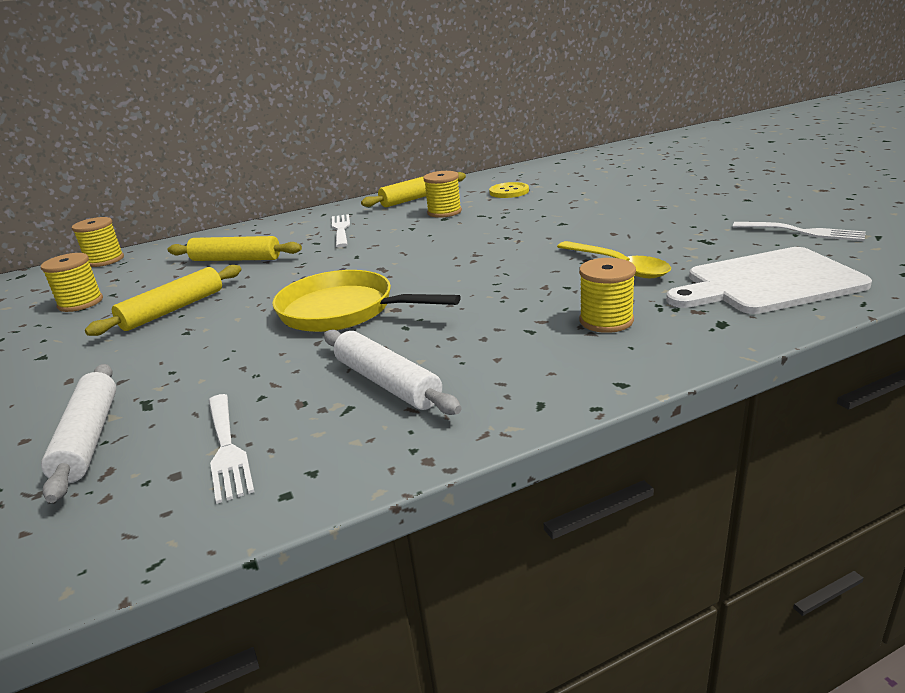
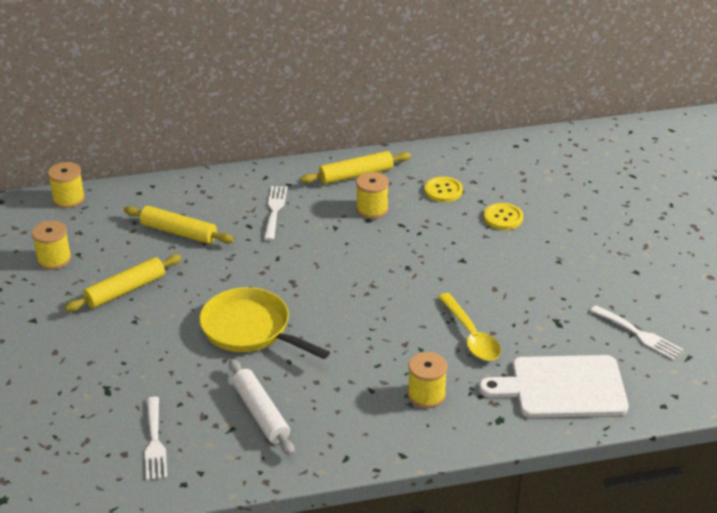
camera: 10 degrees right, 10 degrees up
white rolling pin [41,364,116,503] -> none
none -> yellow button [484,203,523,230]

